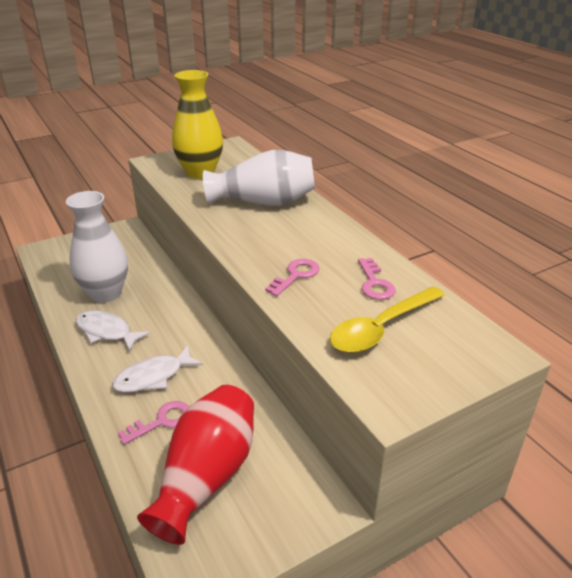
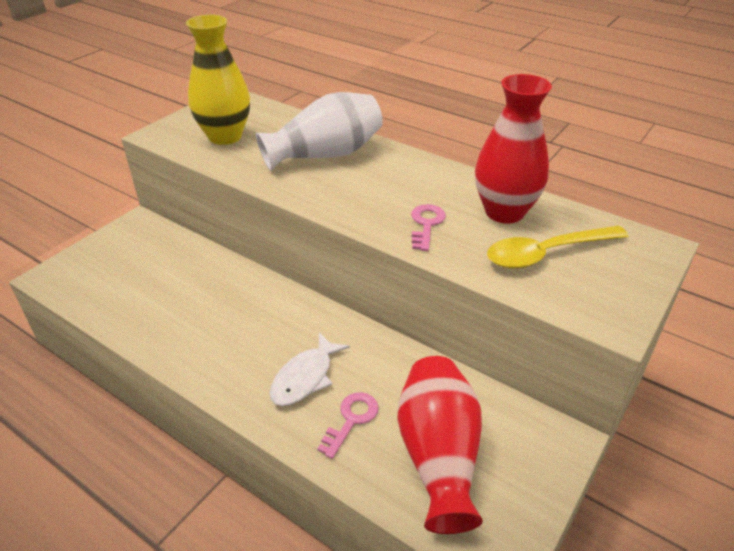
camera: 25 degrees left, 5 degrees up
white vase [66,191,128,303] -> none
white fish [76,310,150,351] -> none
yellow spoon [330,286,445,353] -> yellow spoon turned 45 degrees clockwise [487,226,628,269]
pink key [358,258,395,300] -> red vase [475,74,552,223]

